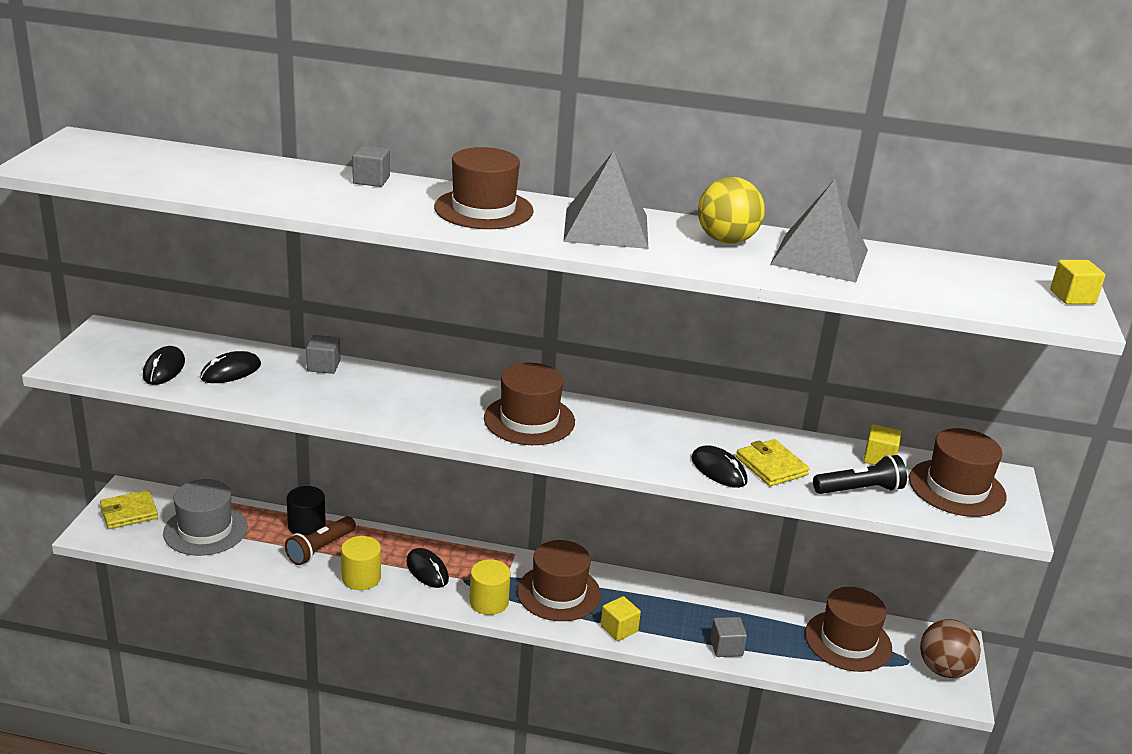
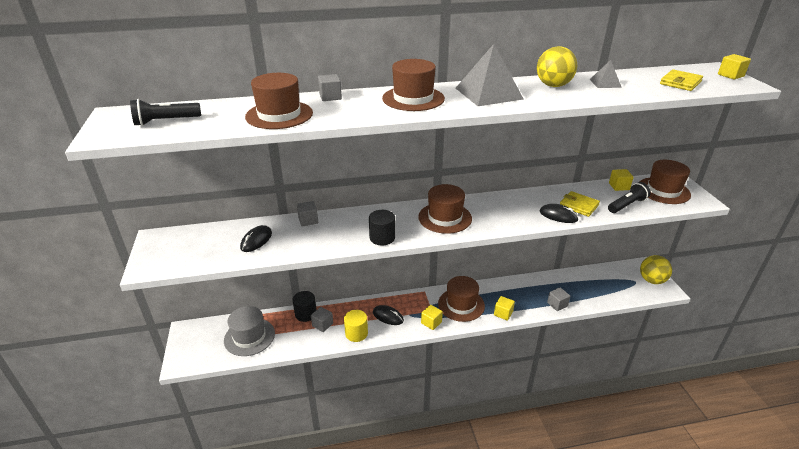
camera: 20 degrees left, 5 degrees up
yellow wallet [100,490,158,529] -> yellow wallet moved to [660,69,703,91]
black mouse [143,346,185,385] -> none
brown flashlight [285,516,356,565] -> grey cube [311,307,333,332]
yellow cylinder [469,559,511,615] -> yellow cube [421,305,443,330]
grey pyramid [770,179,868,283] -> grey pyramid [589,60,622,88], size x0.50
brown hat [805,587,892,672] -> brown hat moved to [245,73,313,129]
brown ball [920,619,981,678] -> yellow ball [640,255,672,284]
none -> black flashlight [130,99,201,126]
none -> black cylinder [369,210,395,245]

